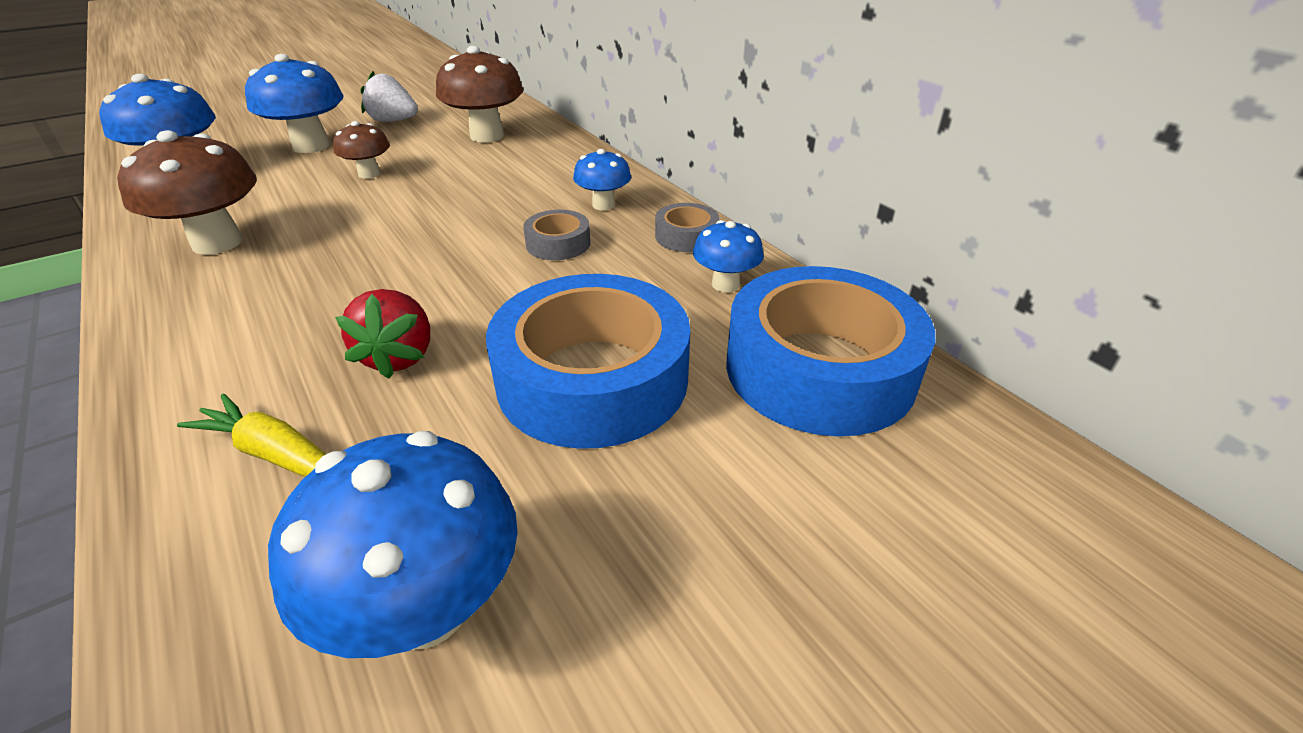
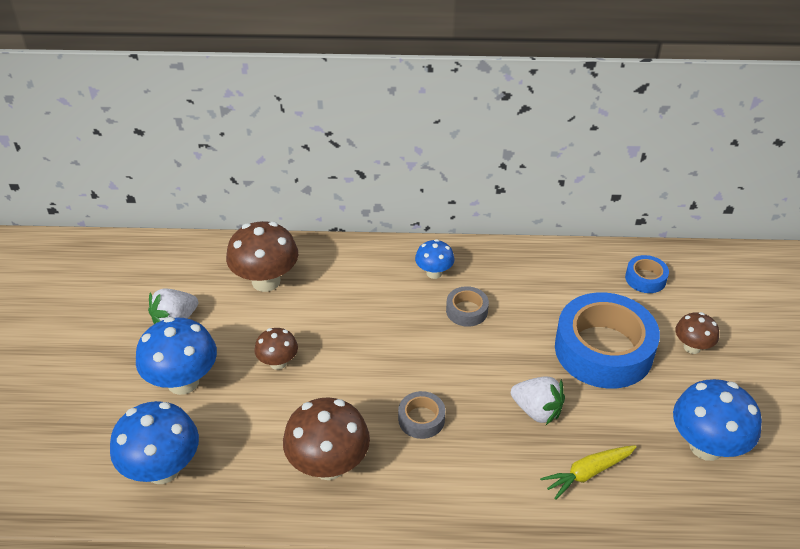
camera: 55 degrees left, 5 degrees up
red strawberry [335,289,430,379] -> white strawberry [511,377,565,425]
grey tape [655,203,720,252] -> grey tape moved to [398,391,445,439]
blue mushroom [693,220,764,292] -> none
blue tape [726,266,935,437] -> blue tape [625,255,669,293], size x0.45
none -> brown mushroom [675,312,719,354]

